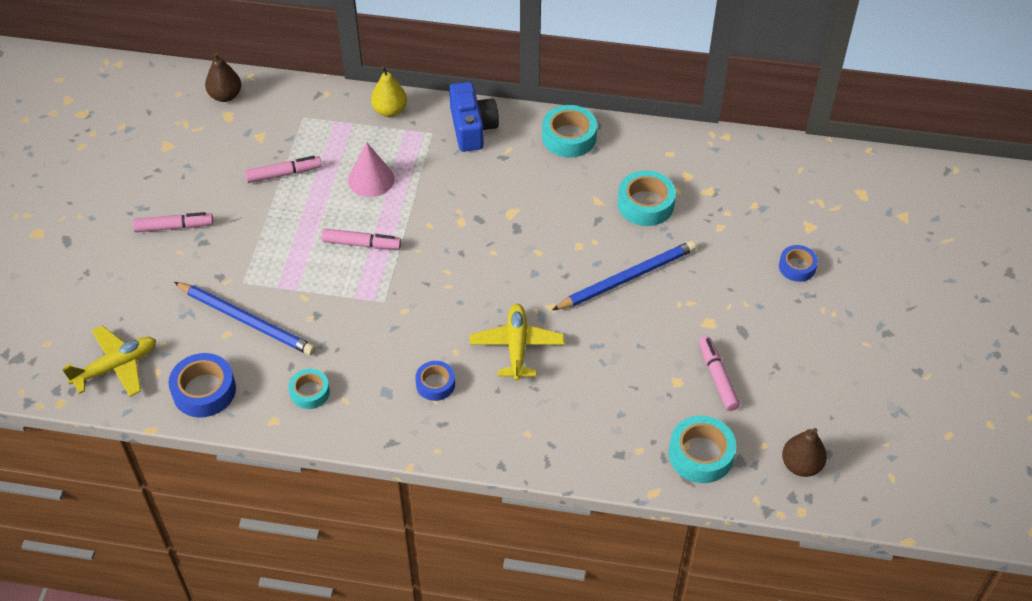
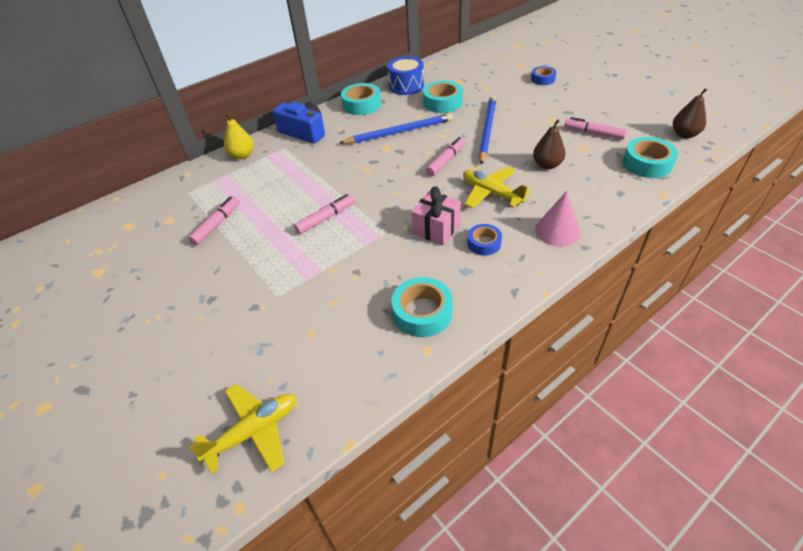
camera: 45 degrees left, 5 degrees down
yellow plane [62,325,156,397] -> yellow plane turned 45 degrees clockwise [188,384,296,474]
pink marker [133,212,214,232] -> pink marker moved to [426,137,465,176]
blue tape [169,353,236,418] -> none
blue pencil [174,282,315,355] -> blue pencil moved to [339,113,453,144]
brown pear [205,53,241,102] -> brown pear moved to [533,119,565,170]
turquoise tape [289,369,330,409] -> turquoise tape [391,277,453,337], size x1.60
pink cone [348,142,394,197] -> pink cone moved to [535,191,580,246]
none -> blue drum [388,56,424,95]
none -> pink gift [412,186,461,245]

